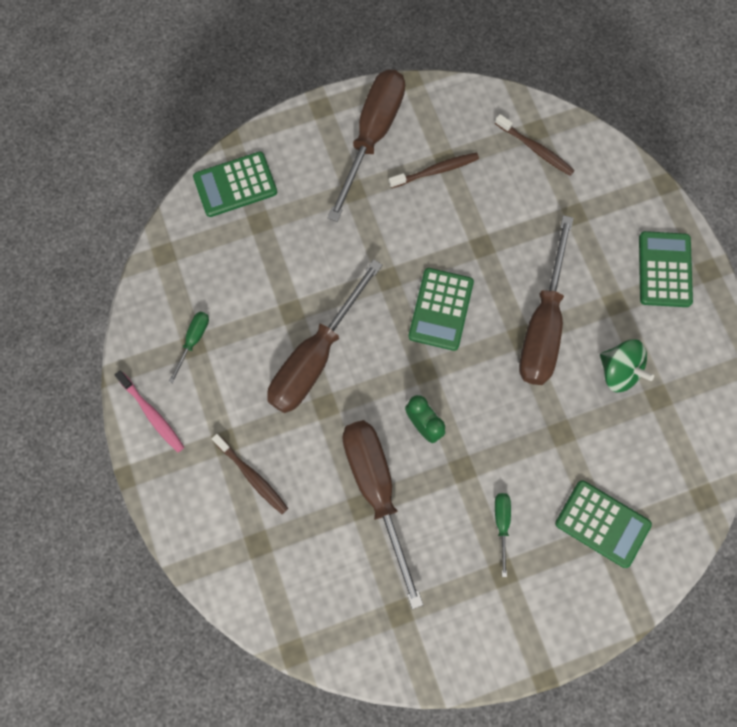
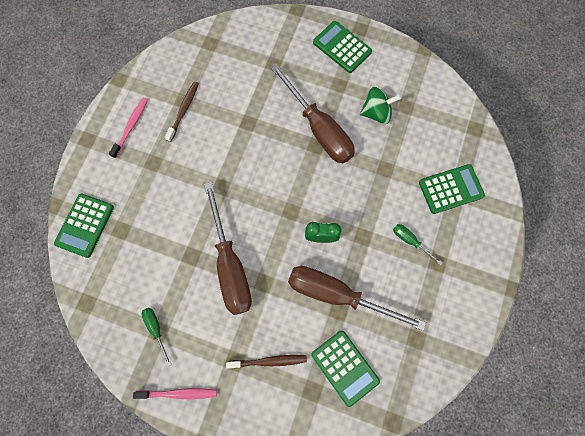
camera: 50 degrees left, 0 degrees up
brown screwdriver [327,70,405,222] -> pink toothbrush [109,98,148,158]
green calculator [408,268,474,351] -> green calculator moved to [311,331,380,407]
brown toothbrush [495,114,575,176] -> none

